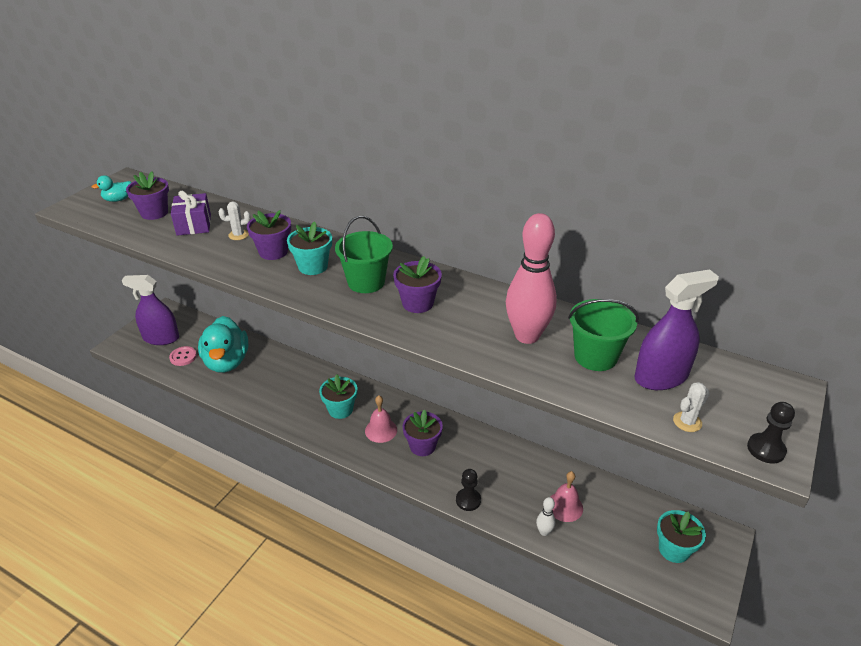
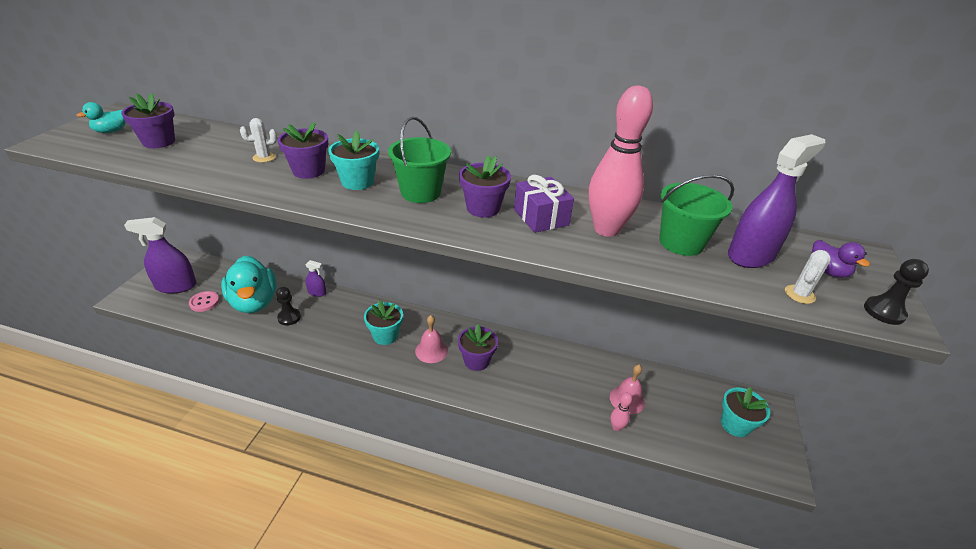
camera: 15 degrees left, 0 degrees up
purple gift [171,191,211,236] -> purple gift moved to [514,175,574,233]
black pawn [456,469,481,511] -> black pawn moved to [276,287,301,326]
white bowling pin [536,497,555,536] -> pink bowling pin [611,393,632,431]
none -> purple spray bottle [305,260,326,297]
none -> purple duck [811,240,870,278]

